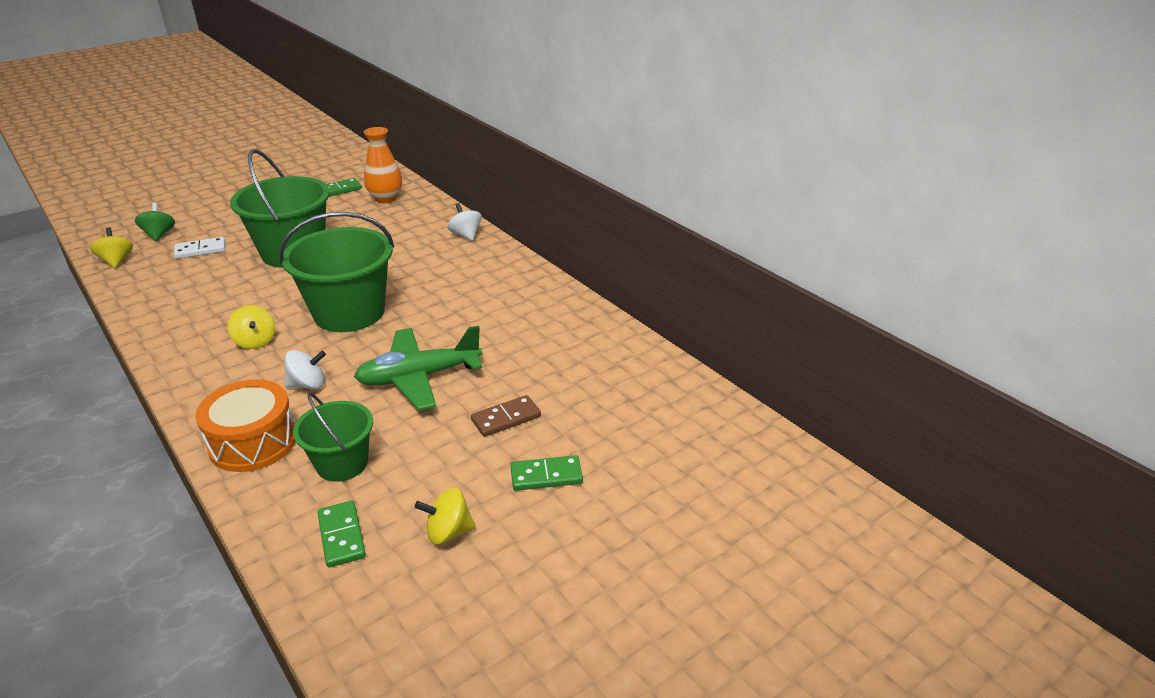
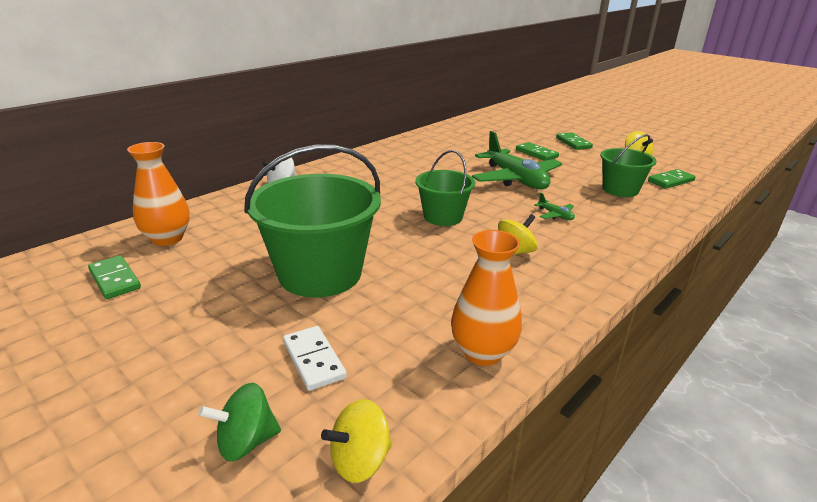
camera: 100 degrees left, 5 degrees down
orange drum [195,379,296,472] -> none
green bucket [279,212,394,332] -> green bucket [416,150,475,226], size x0.57
white spinning top [284,350,326,389] -> green plane [535,193,575,220]
brown domino [471,395,541,437] -> green domino [516,142,559,161]
none -> orange vase [451,230,522,366]

